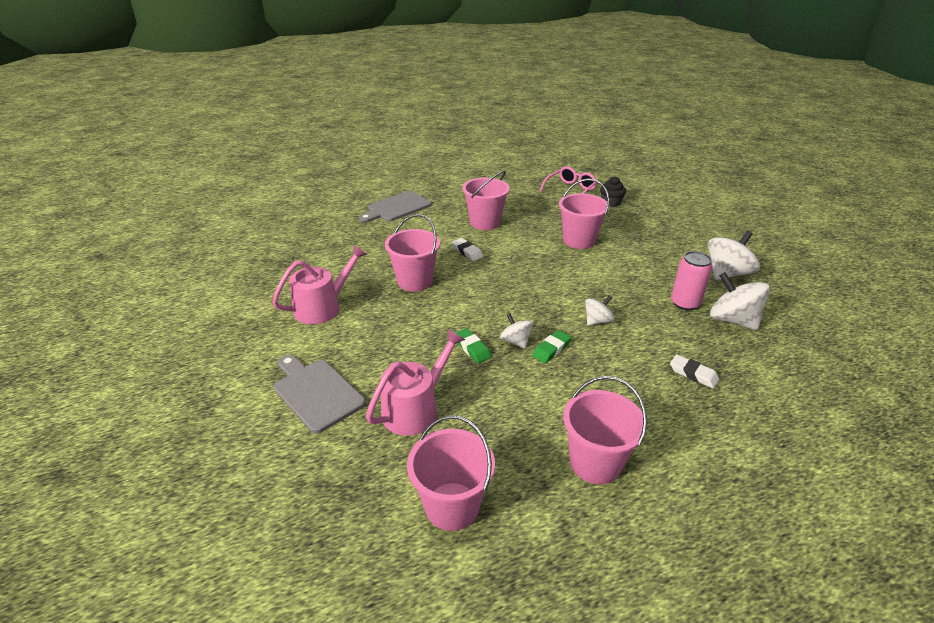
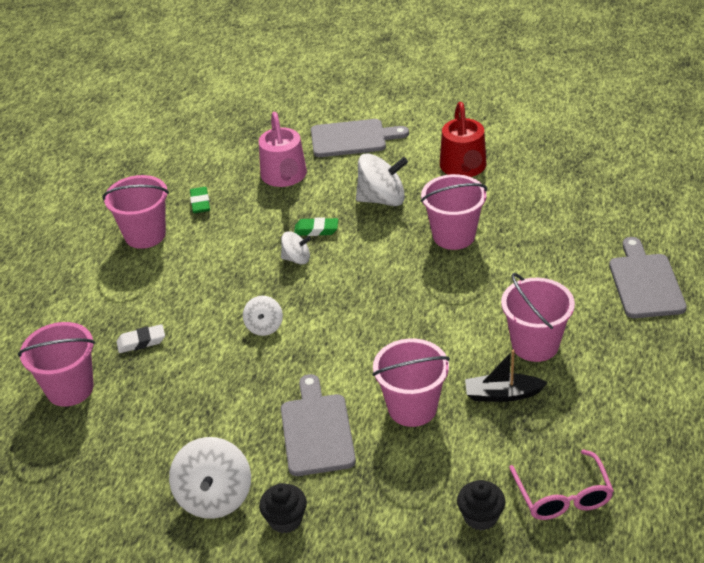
camera: 130 degrees right, 5 degrees up
pink watering can [272,245,367,324] -> red watering can [440,102,487,177]
pink bucket [407,415,495,531] -> pink bucket moved to [18,322,95,407]
white eraser [452,238,483,261] -> none
green eraser [532,330,572,364] -> green eraser moved to [190,187,210,213]
pink can [671,251,713,310] -> none
white spinning top [710,272,770,330] -> white spinning top moved to [356,153,408,206]
none -> black cupcake [259,483,307,533]
none -> grey cutting board [281,374,356,476]
none -> black boat [465,350,548,402]

